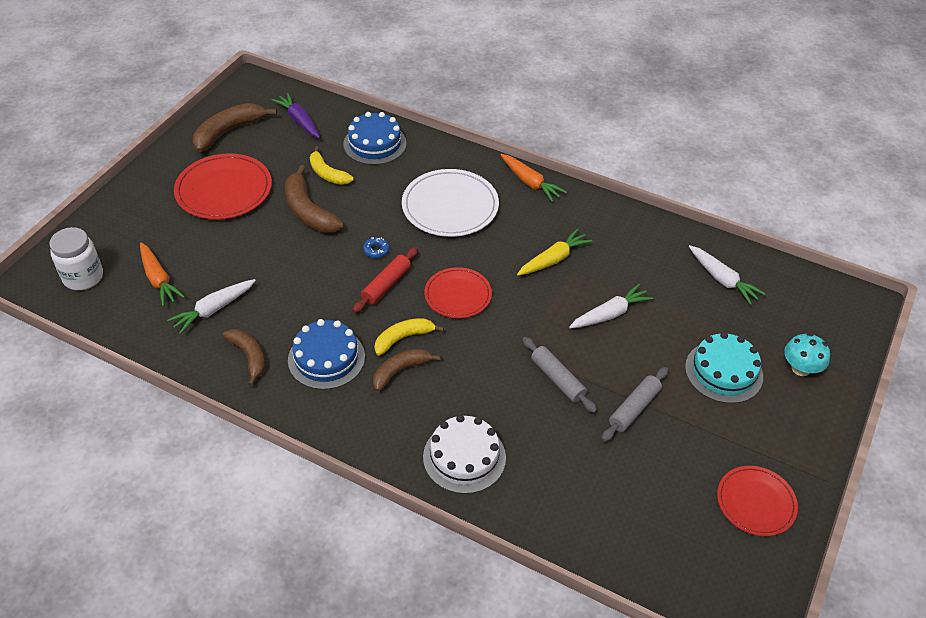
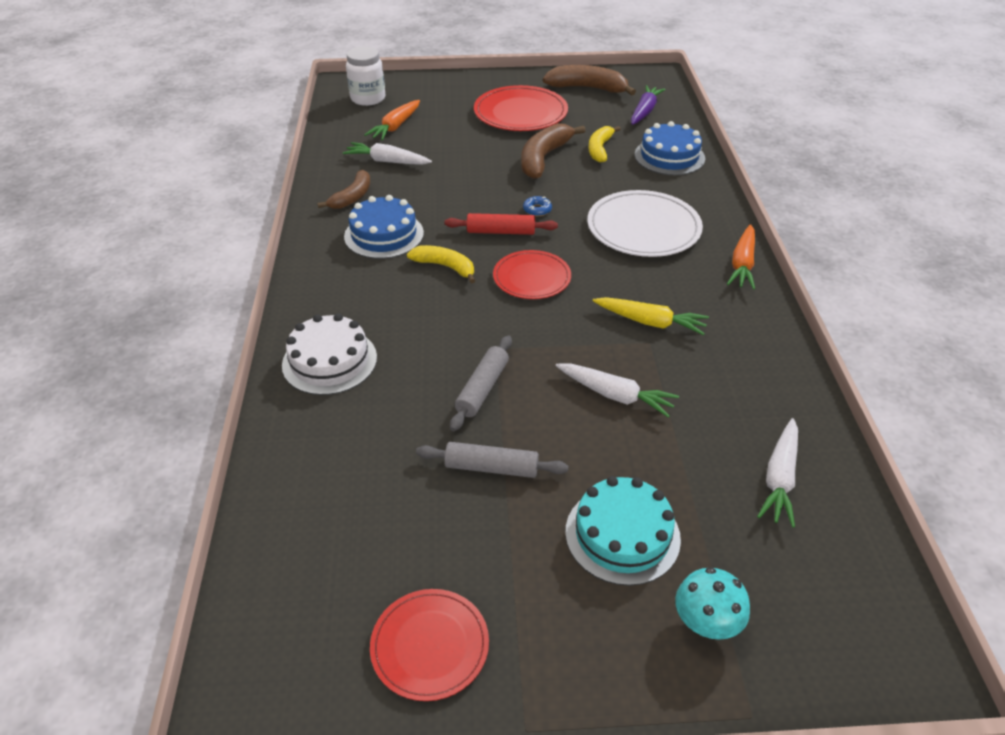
camera: 60 degrees right, 5 degrees down
brown banana [373,348,441,391] -> none

